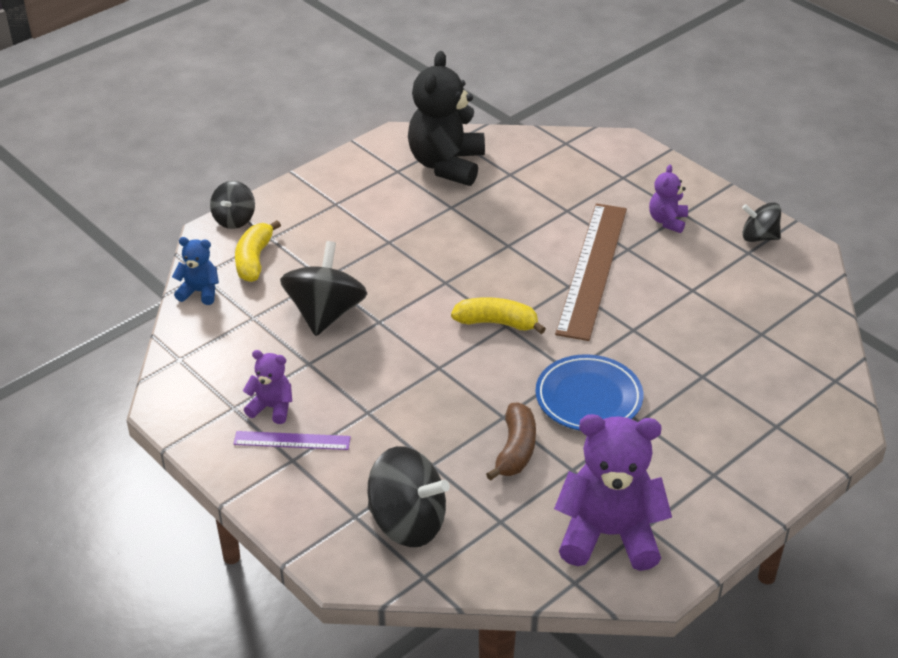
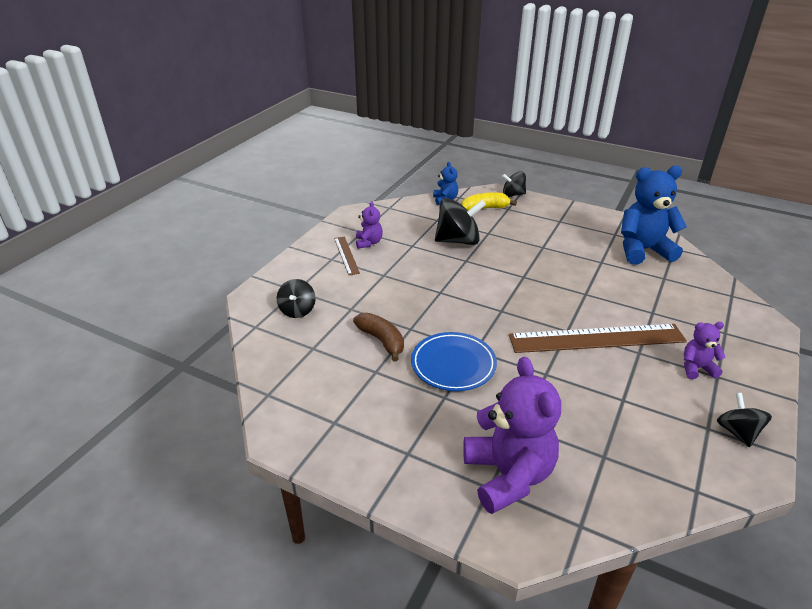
camera: 70 degrees right, 5 degrees down
purple ruler [233,431,351,450] -> brown ruler [334,236,360,275]
black spinning top [368,446,450,547] -> black spinning top [277,279,315,318], size x0.59
black teddy bear [408,51,485,186] -> blue teddy bear [621,166,687,265]
yellow banana [451,297,546,334] -> none
brown banana [486,402,536,481] -> brown banana turned 120 degrees counterclockwise [353,313,404,361]
purple teddy bear [554,414,672,571] -> purple teddy bear moved to [463,357,561,514]

